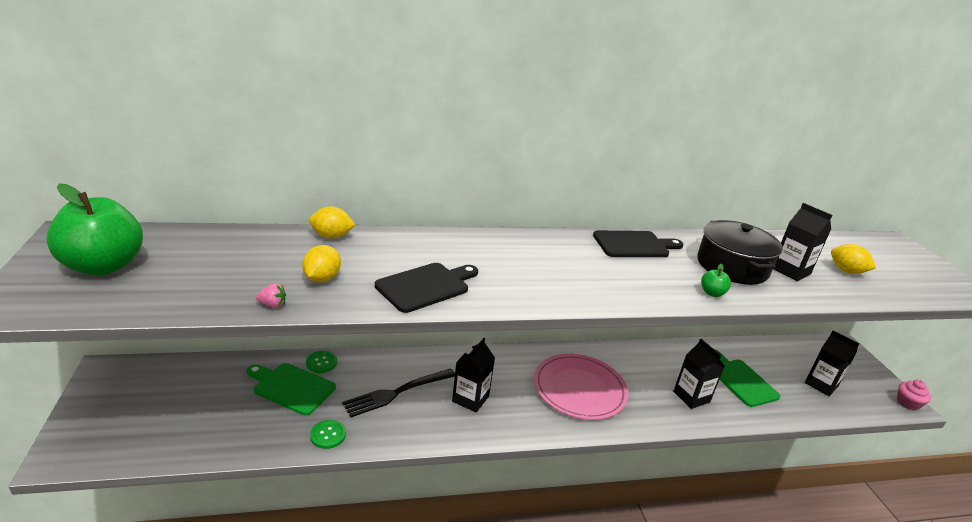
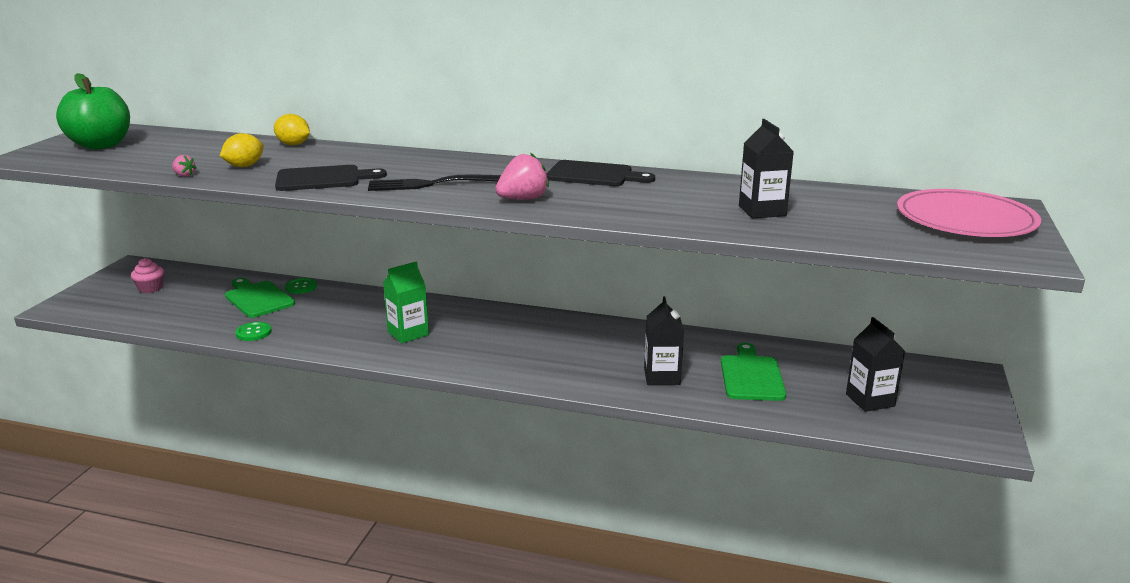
camera: 30 degrees right, 5 degrees down
black fork [342,368,455,418] -> black fork moved to [368,174,501,191]
black carton [452,338,495,413] -> green carton [383,261,429,343]
pink plate [534,354,629,420] -> pink plate moved to [897,189,1041,237]
black pot [697,220,783,285] -> none
green apple [701,264,731,297] -> none
yellow lemon [831,244,876,274] -> none
pink cupcake [897,380,931,411] -> pink cupcake moved to [131,258,164,293]
none -> pink strawberry [495,152,549,200]

